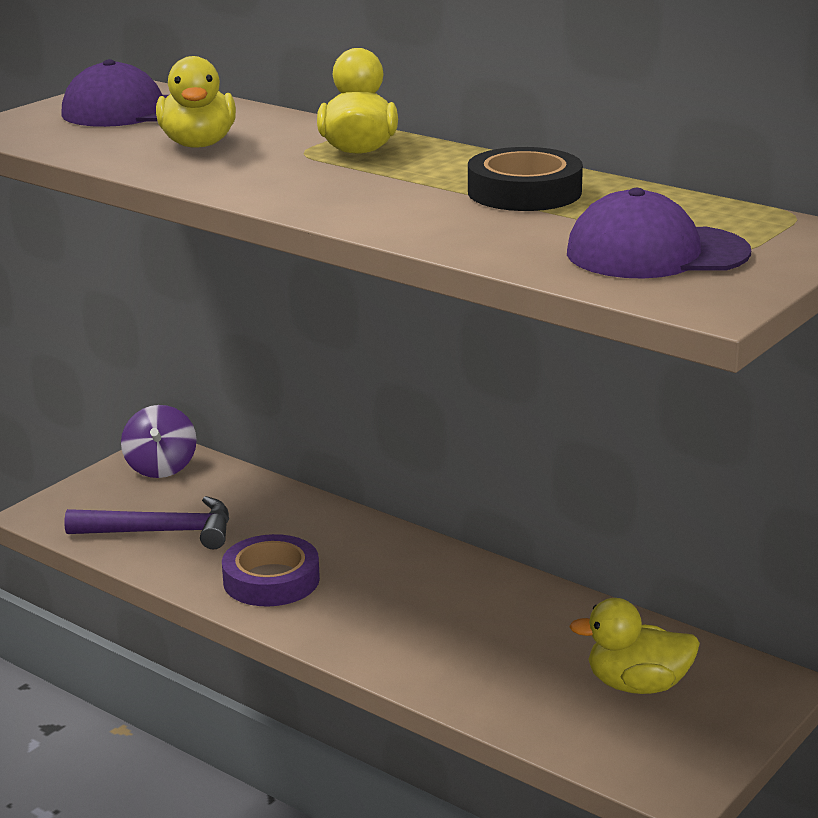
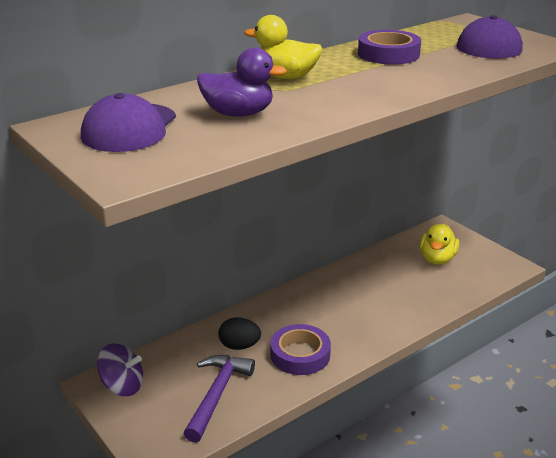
camera: 75 degrees left, 5 degrees up
yellow duck [156,56,236,147] -> purple duck [197,47,287,116]
black tape [468,147,583,211] -> purple tape [358,30,421,65]
none -> black egg [218,317,261,350]

